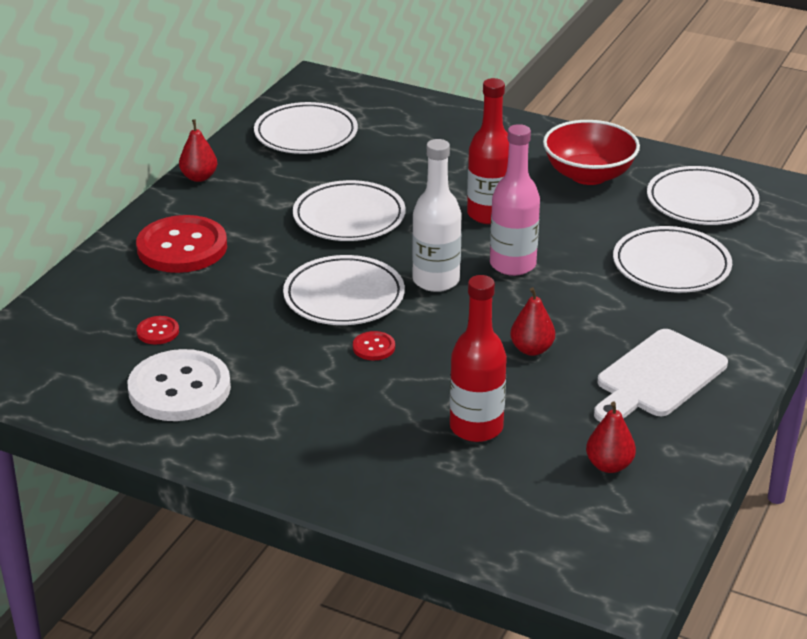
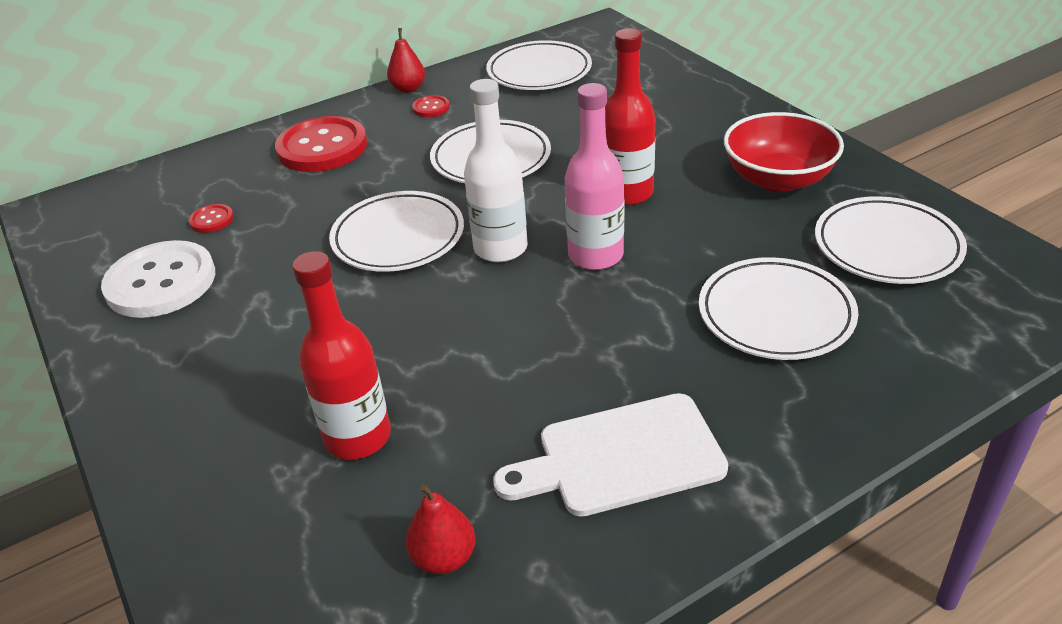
camera: 35 degrees right, 5 degrees up
red button [353,331,395,360] -> red button moved to [412,95,450,117]
red pear [510,287,555,356] -> none

